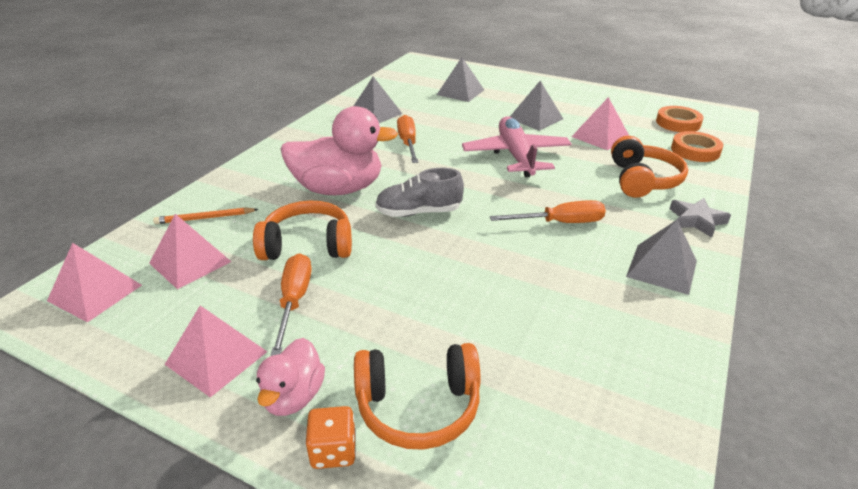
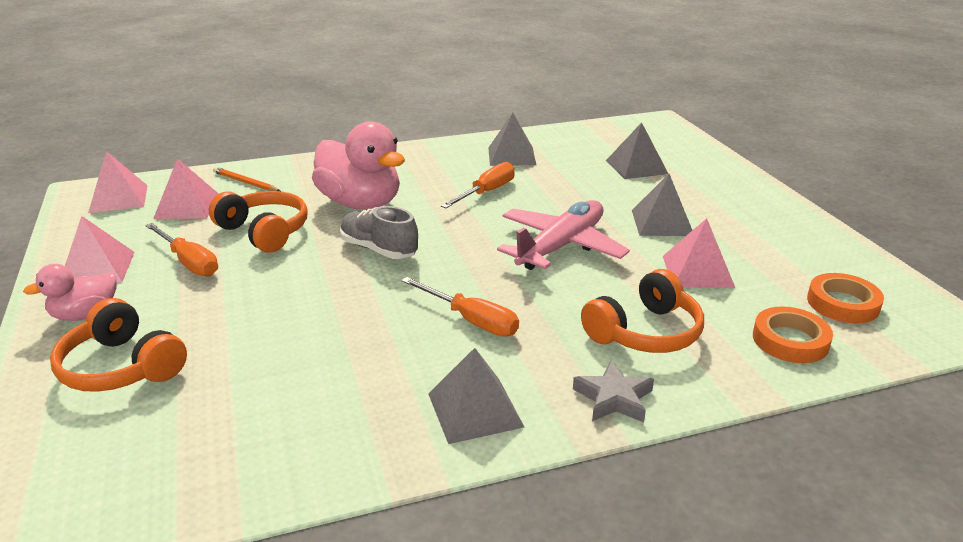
camera: 45 degrees right, 5 degrees down
orange screwdriver [270,254,312,356] -> orange screwdriver turned 90 degrees clockwise [145,223,218,276]
orange dice [305,406,356,469] -> none

